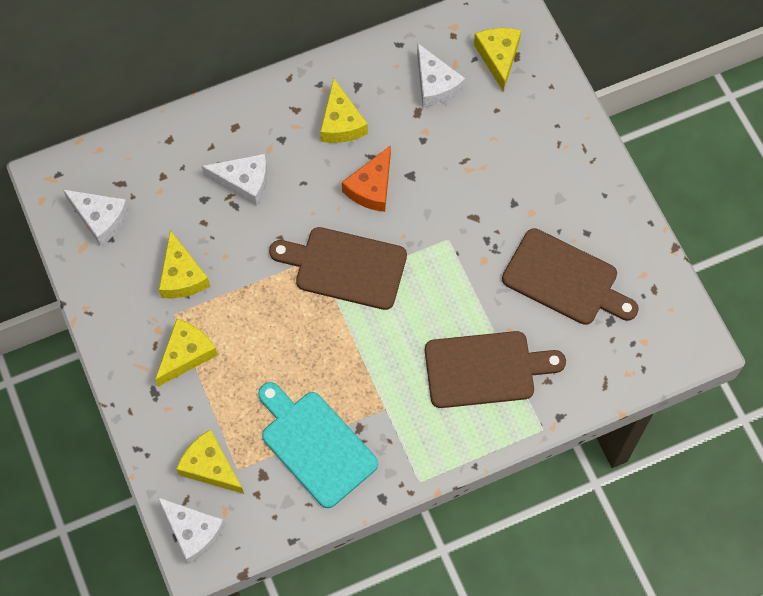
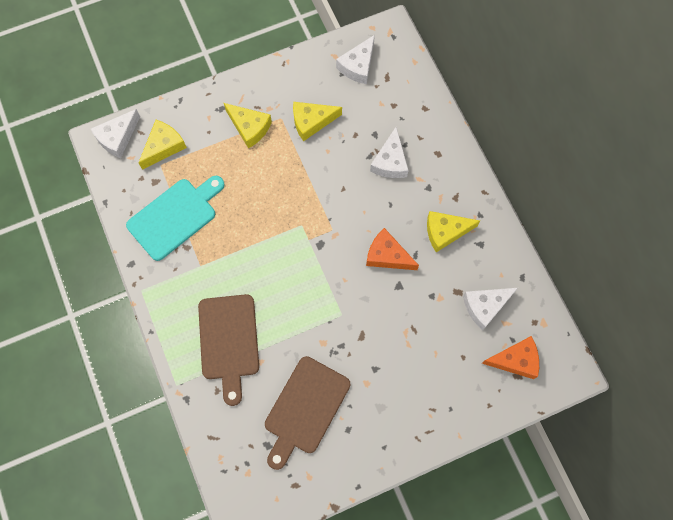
camera: 90 degrees right, 5 degrees up
brown cutting board [269,227,407,310] -> none
yellow cheese [474,28,521,91] -> orange cheese [482,336,539,379]

